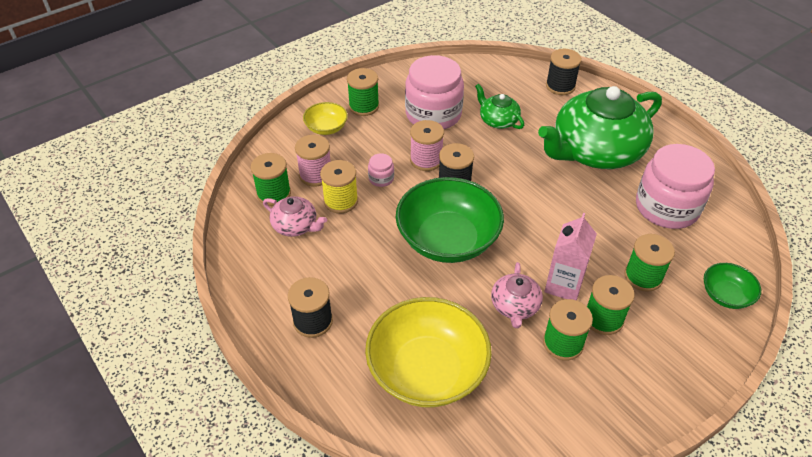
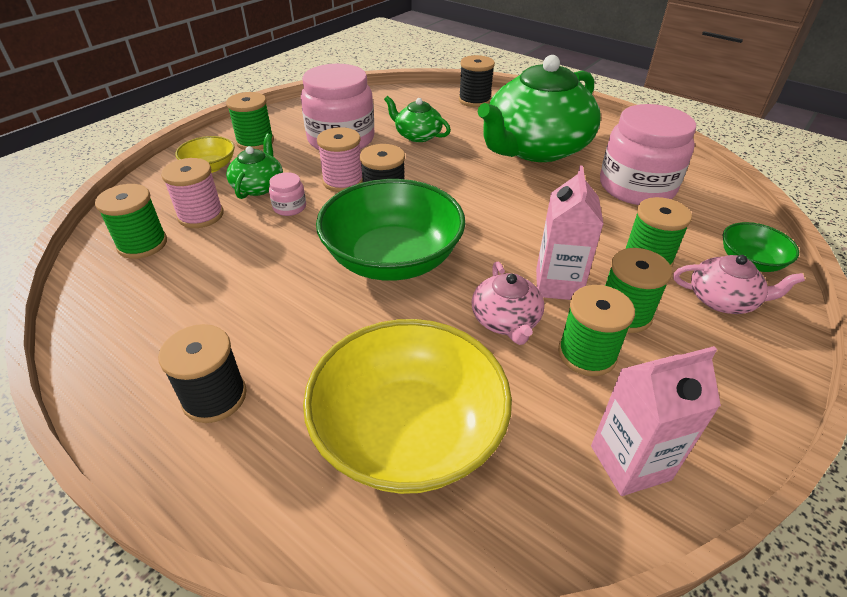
camera: 15 degrees left, 5 degrees down
pink teapot [263,196,327,237] -> pink teapot moved to [673,255,805,314]
yellow spool [320,160,358,213] -> none
none -> green teapot [226,134,283,199]
none -> pink carton [591,346,721,496]

